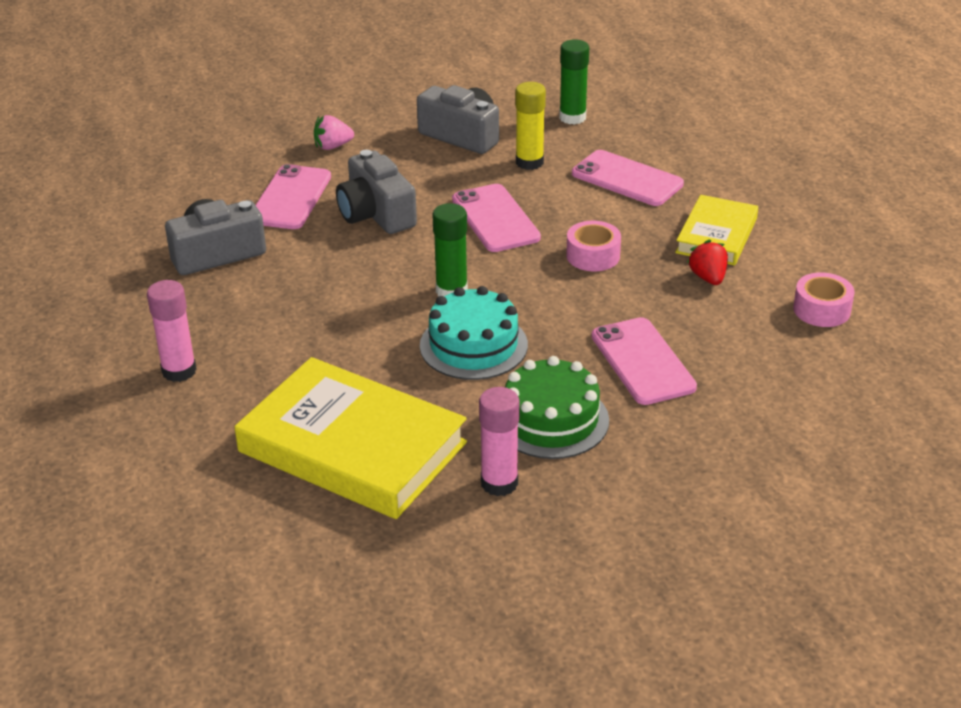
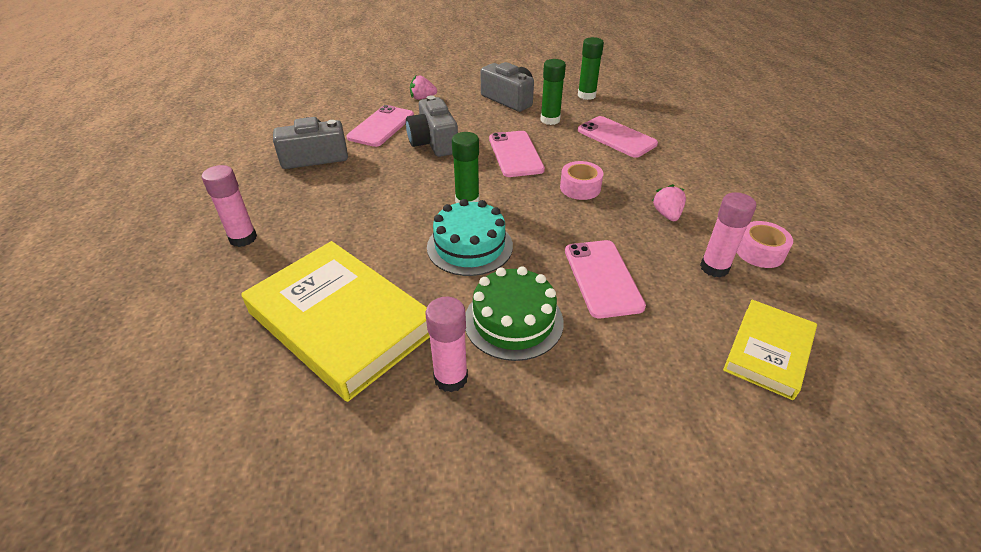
camera: 10 degrees right, 5 degrees up
yellow glue stick [515,82,546,170] -> green glue stick [540,59,566,125]
yellow book [675,195,758,265] -> yellow book moved to [723,300,817,400]
red strawberry [687,240,728,285] -> pink strawberry [652,184,686,221]
none -> pink glue stick [700,192,756,278]

